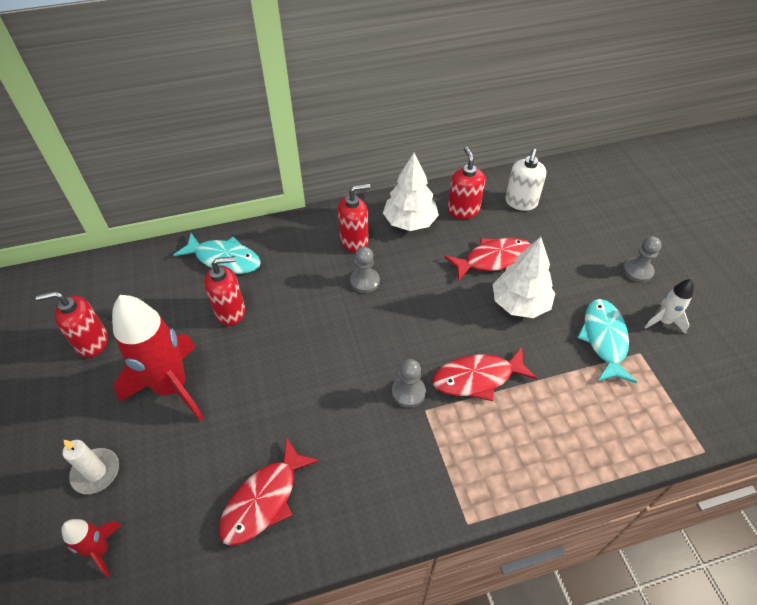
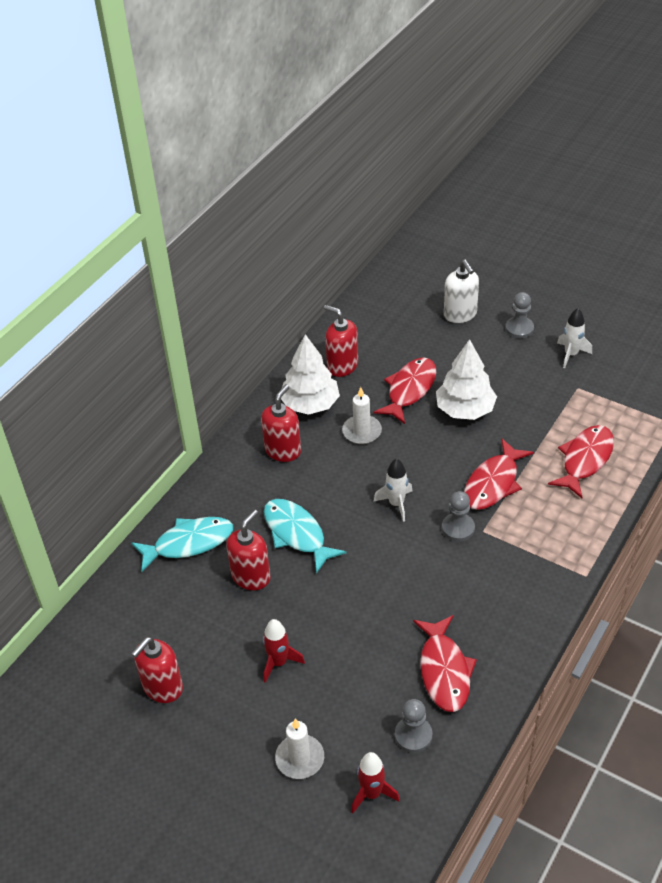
camera: 40 degrees left, 5 degrees down
red rocket [112,295,204,421] -> red rocket [263,619,305,683], size x0.48
grey pawn [350,247,380,293] -> grey pawn moved to [395,699,432,753]
white soap dispenser [505,149,546,211] -> white soap dispenser moved to [444,260,479,323]
turquoise fish [577,299,637,383] -> turquoise fish moved to [264,499,346,574]
none -> white candle [342,387,382,444]
none -> white rocket [373,458,412,522]
none -> red fish [548,425,614,498]

